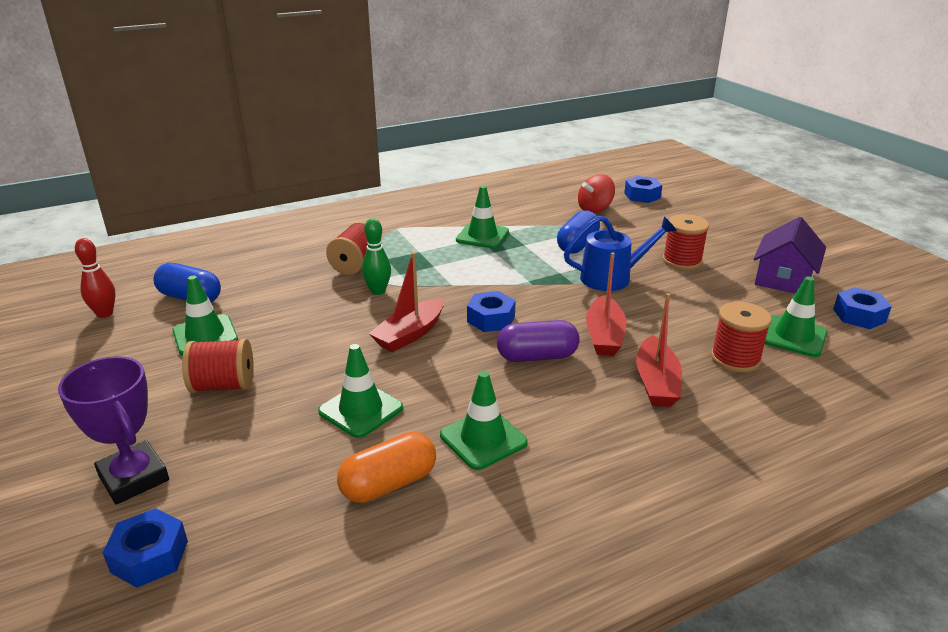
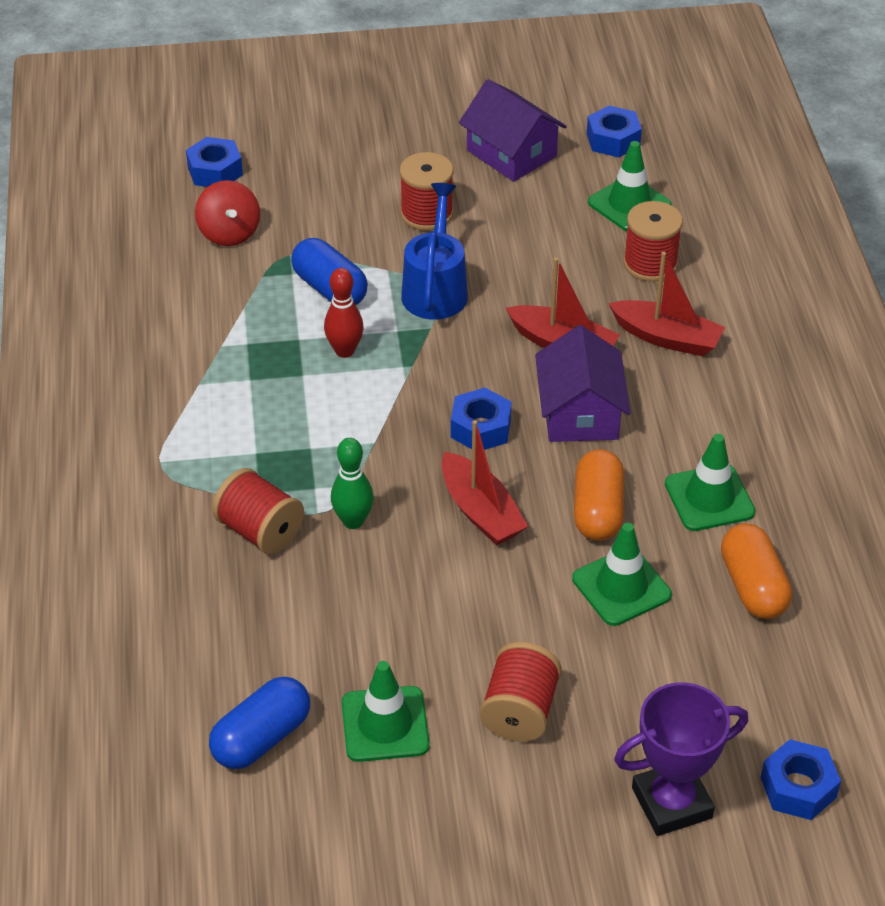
camera: 70 degrees left, 15 degrees up
red bowling pin [75,238,116,318] -> red bowling pin moved to [324,268,364,358]
green traffic cone [456,186,509,248] -> none
purple capsule [497,320,580,362] -> purple house [535,325,631,442]
none -> orange capsule [574,449,624,541]

